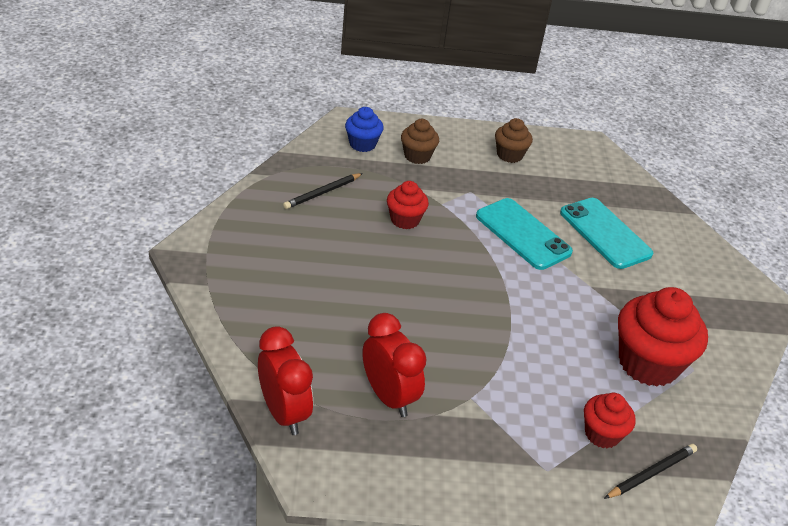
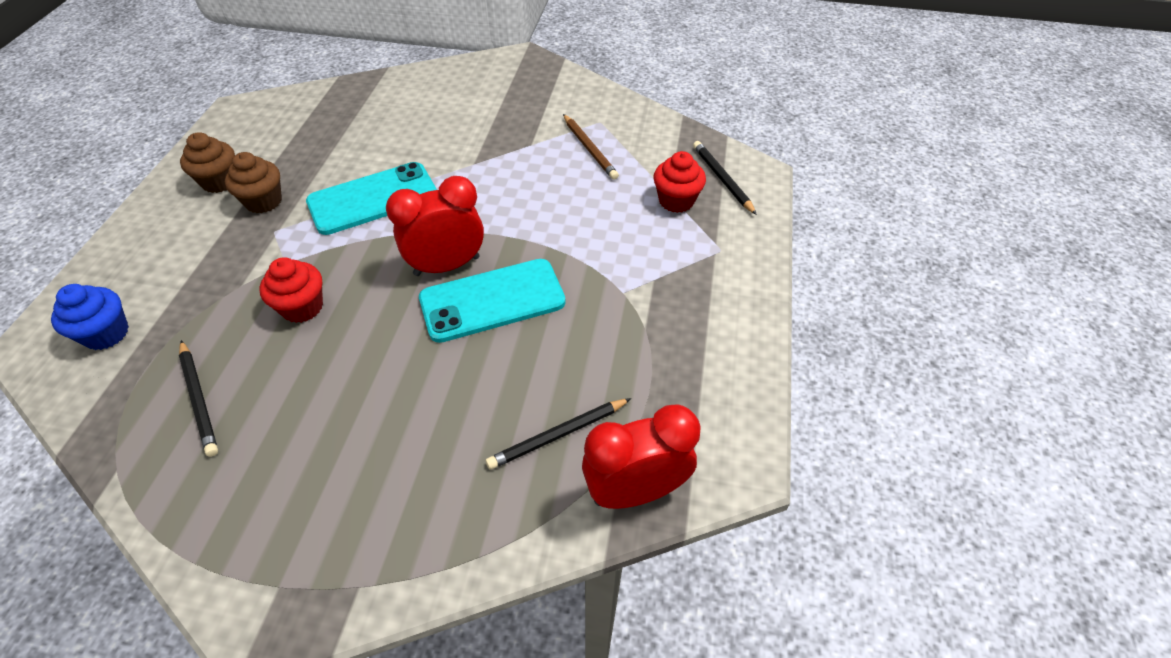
camera: 75 degrees left, 10 degrees up
red clock [362,313,427,417] -> red clock moved to [386,176,484,276]
brown cupcake [401,119,439,164] -> brown cupcake moved to [225,152,282,213]
turquoise phone [560,198,653,269] -> turquoise phone moved to [419,259,566,343]
red cupcake [618,287,708,387] -> brown pencil [563,114,619,180]
none -> black pencil [486,398,631,470]

